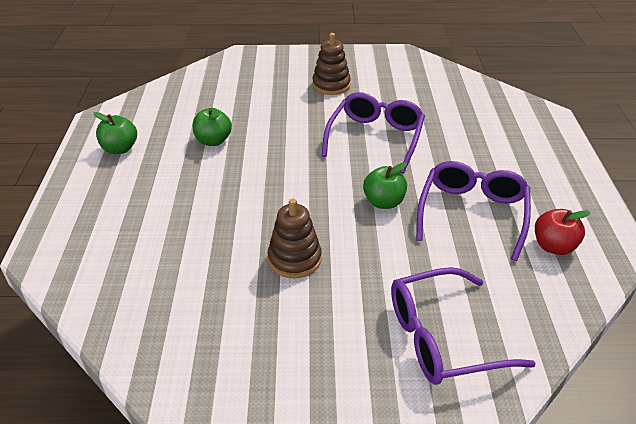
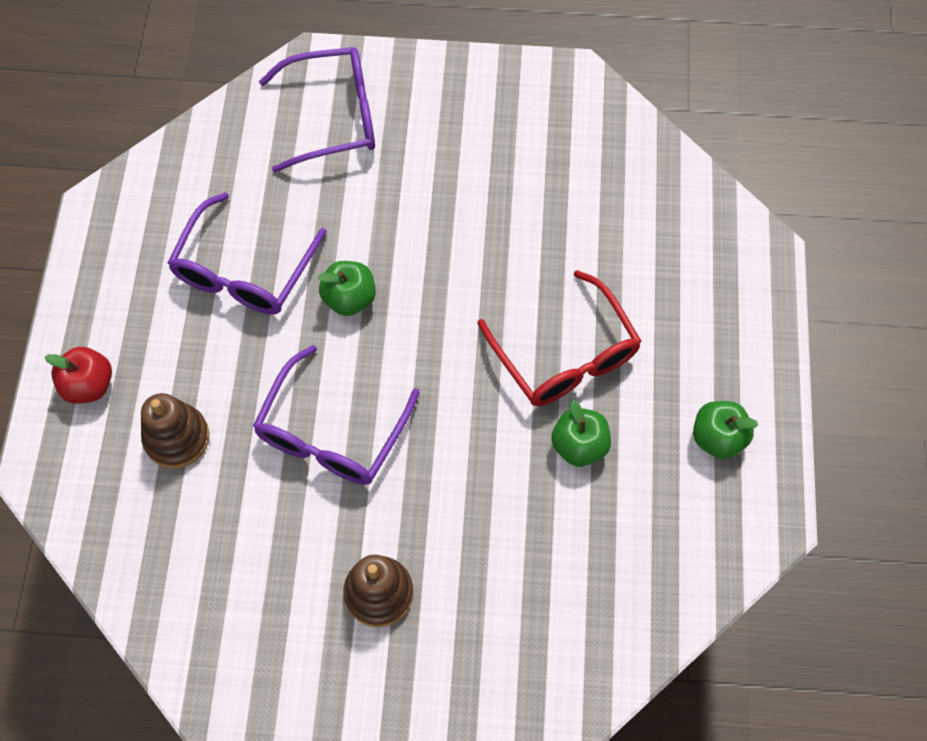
camera: 175 degrees left, 25 degrees up
brown stacking toy [268,199,322,279] -> brown stacking toy moved to [141,393,209,469]
red apple [535,209,591,255] -> red apple moved to [45,347,112,404]
none -> red glasses [477,270,641,406]

